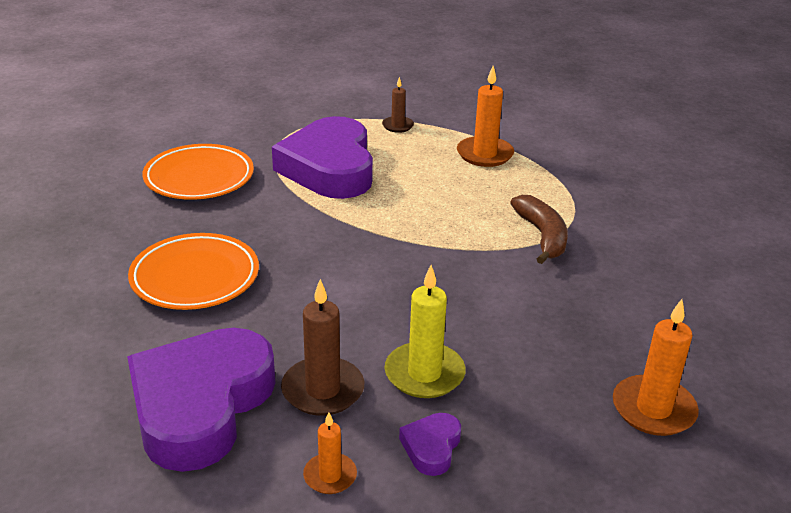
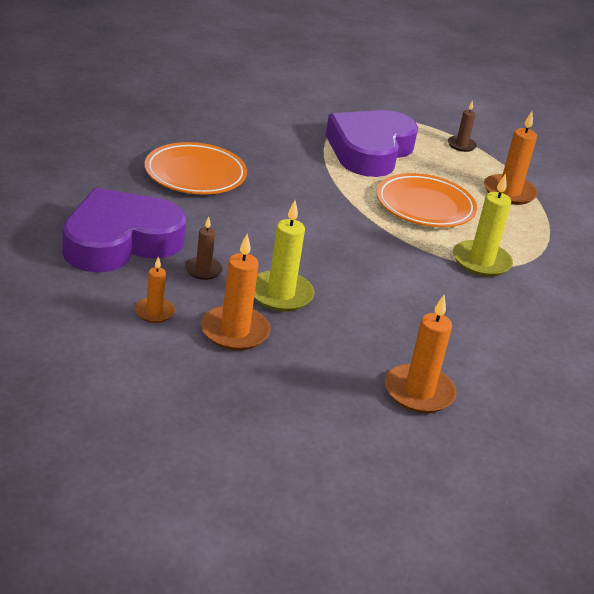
camera: 30 degrees right, 0 degrees up
orange plate [142,144,254,200] -> orange plate moved to [376,173,477,227]
brown candle [281,279,364,416] -> brown candle [185,217,223,280], size x0.58
purple heart [399,413,461,476] -> orange candle [201,234,271,351]
brown banana [510,195,568,264] -> yellow candle [453,173,513,277]

